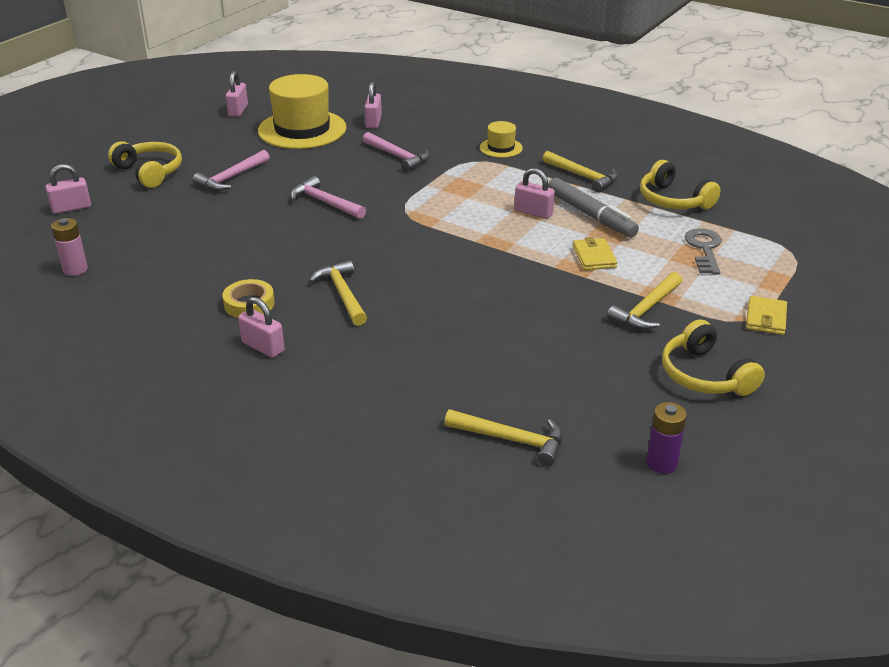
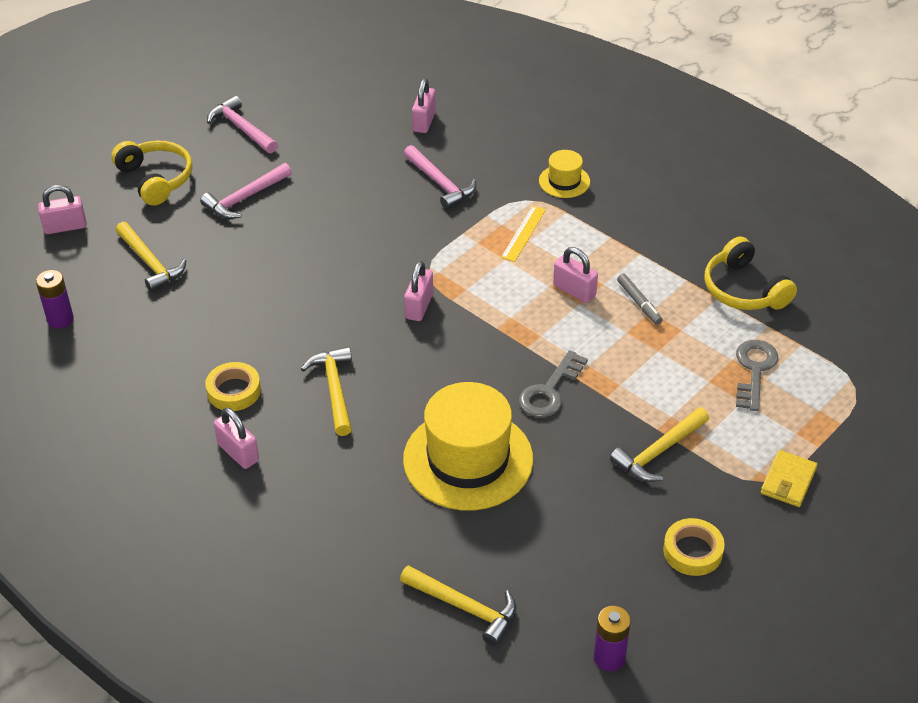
camera: 10 degrees right, 10 degrees up
pink battery [51,218,88,276] -> purple battery [36,270,74,329]
pink padlock [226,71,248,117] -> pink padlock moved to [404,261,433,321]
yellow hat [258,74,347,149] -> yellow hat moved to [403,382,533,511]
pink hammer [291,176,366,219] -> pink hammer moved to [207,95,278,153]
yellow hammer [542,151,618,192] -> yellow hammer moved to [116,222,187,292]
grey marker [548,178,639,237] -> grey marker [617,274,662,325], size x0.53
yellow wallet [573,237,617,270] -> none
yellow headphones [662,319,765,396] -> yellow tape [663,518,725,576]
none -> yellow ruler [501,206,546,262]
none -> grey key [519,350,588,417]

